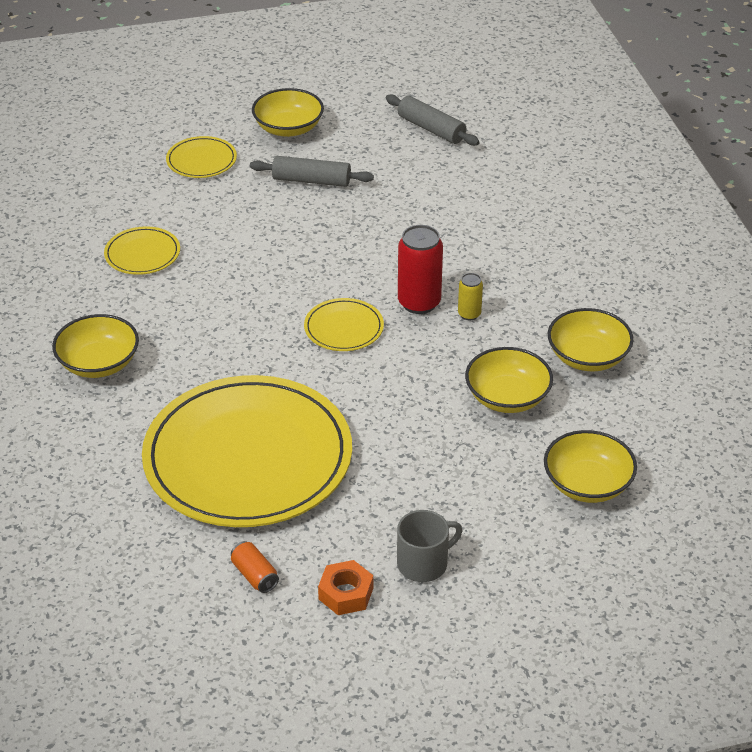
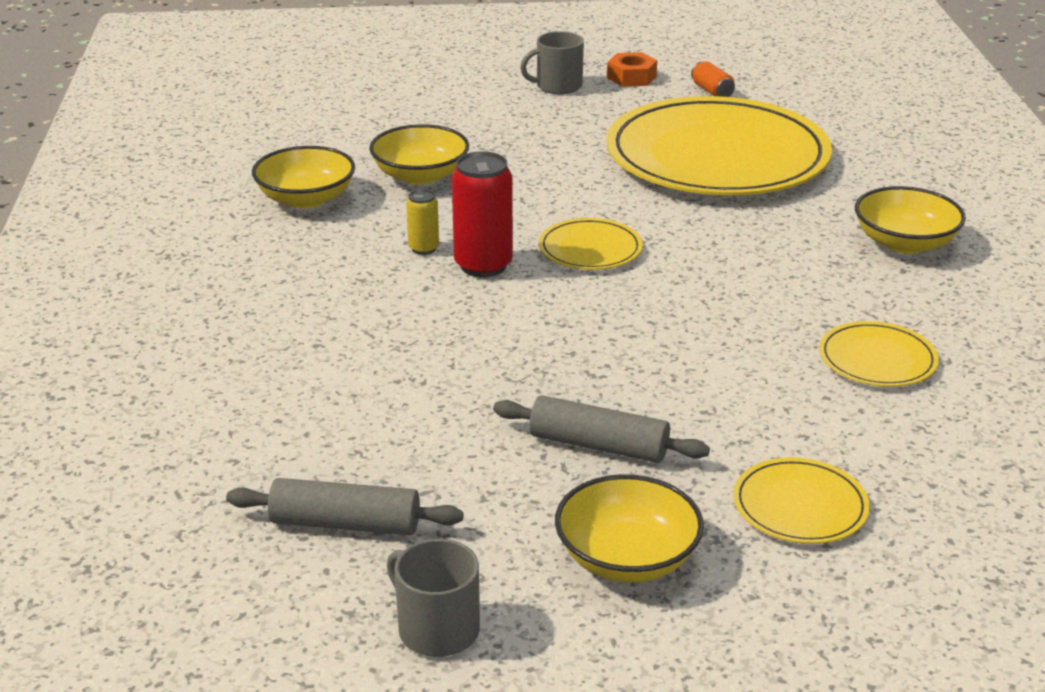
camera: 170 degrees left, 10 degrees down
grey rolling pin [386,94,480,146] -> grey rolling pin turned 45 degrees counterclockwise [226,478,464,535]
yellow bowl [544,430,637,503] -> none
none -> grey mug [387,539,480,657]

